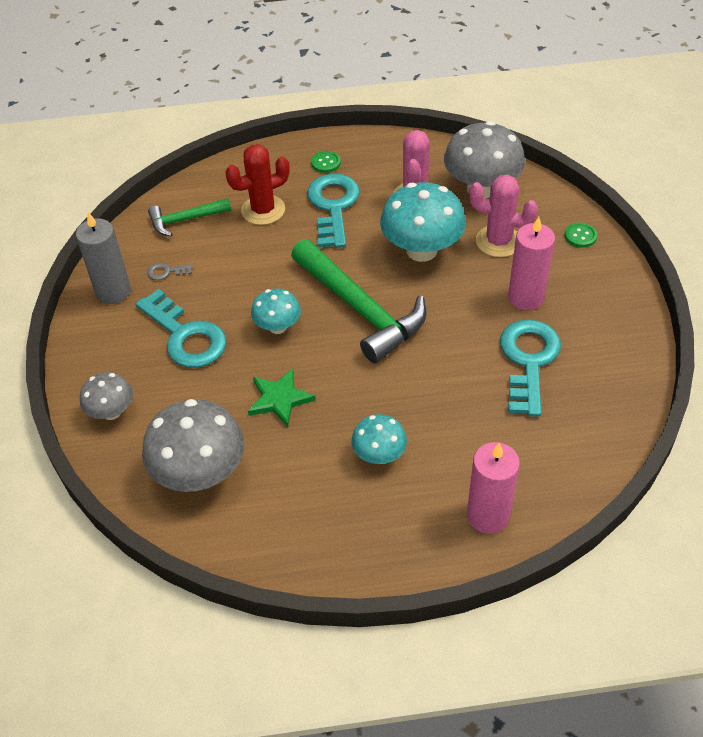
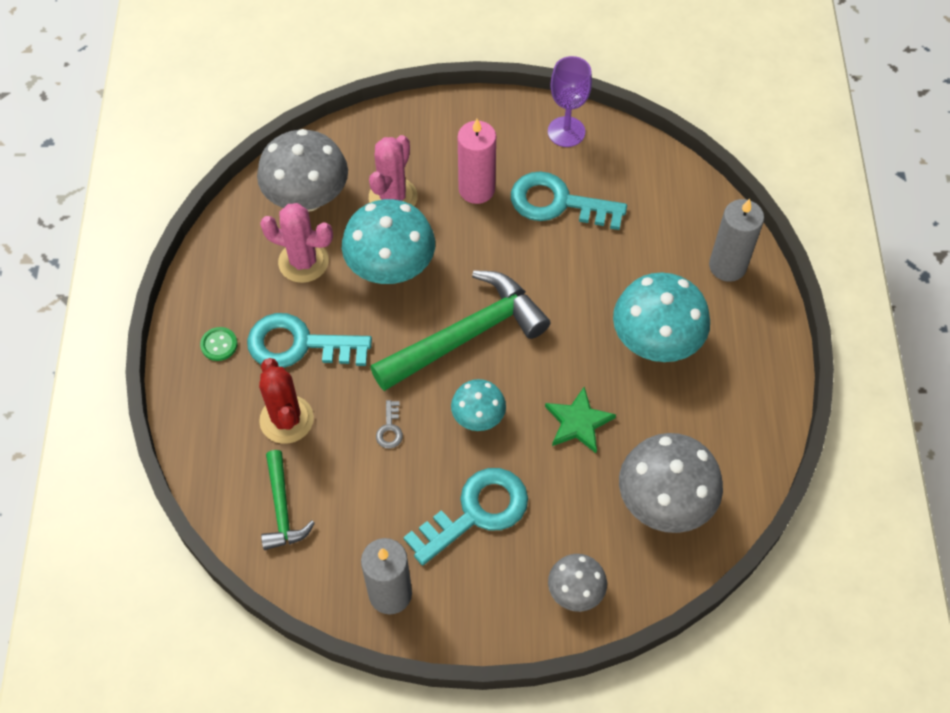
camera: 85 degrees left, 10 degrees up
grey key [147,263,193,280] -> grey key moved to [376,400,403,449]
turquoise mushroom [351,414,407,464] -> turquoise mushroom [613,273,710,362], size x1.79
pink candle [467,442,520,534] -> grey candle [709,199,764,282]
green button [565,223,597,248] -> none
none -> purple goblet [548,56,592,147]

